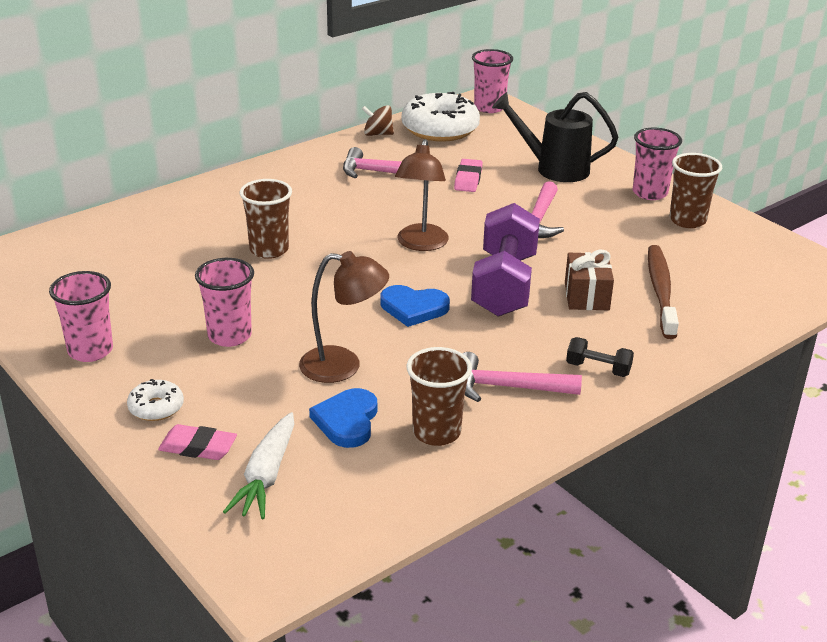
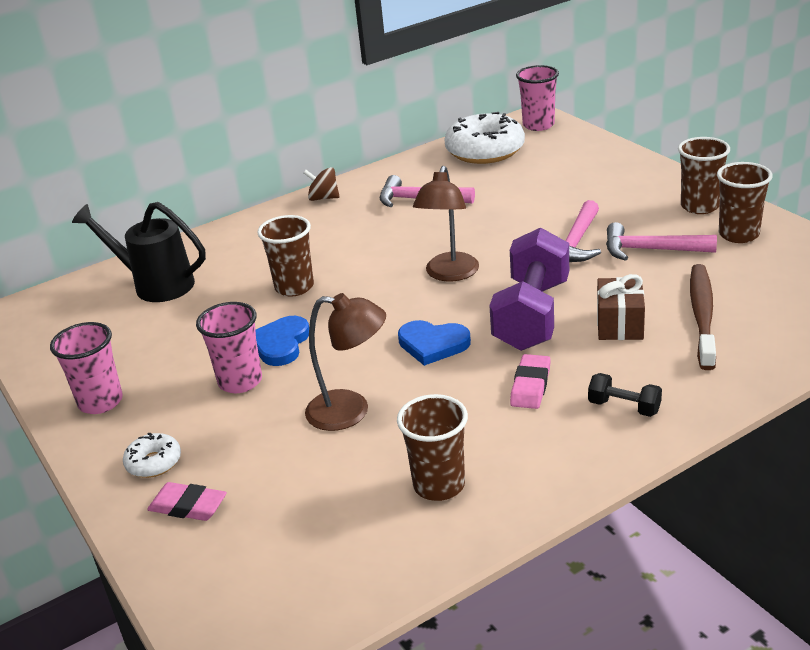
camera: 10 degrees right, 0 degrees up
white carrot [223,412,294,519] -> none
blue heart [309,388,377,448] -> blue heart moved to [255,316,309,366]
brown spinning top [362,105,394,136] -> brown spinning top moved to [304,167,340,201]
pink eraser [454,159,483,192] -> pink eraser moved to [510,354,551,409]
pink hammer [462,352,582,402] -> pink hammer moved to [606,222,717,261]
black watering can [492,92,618,182] -> black watering can moved to [72,202,206,302]
pink cup [633,128,682,200] -> brown cup [678,137,730,214]

